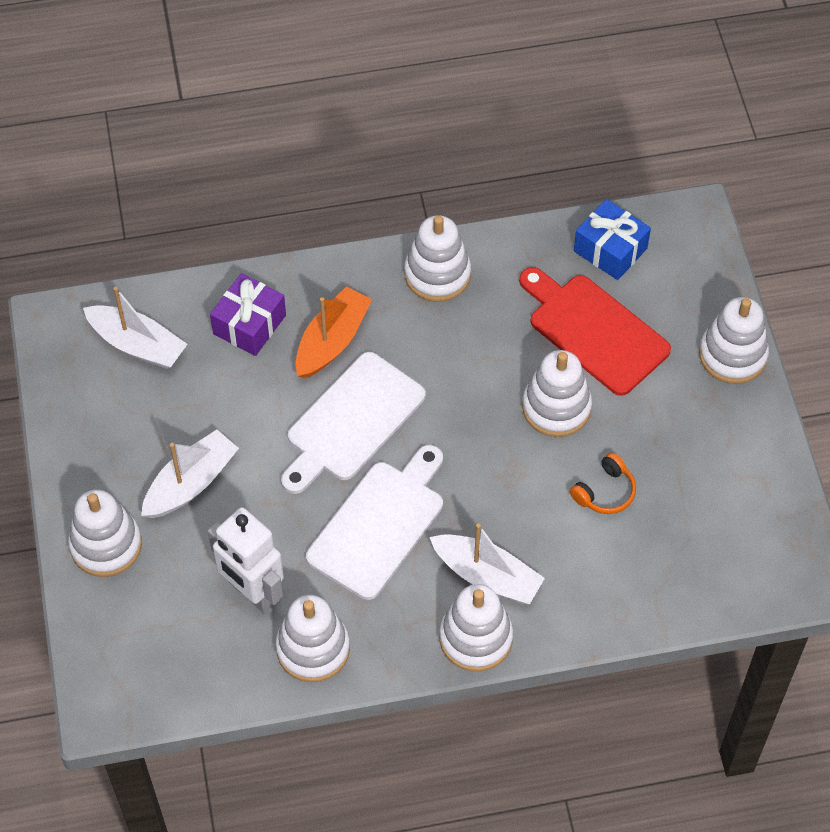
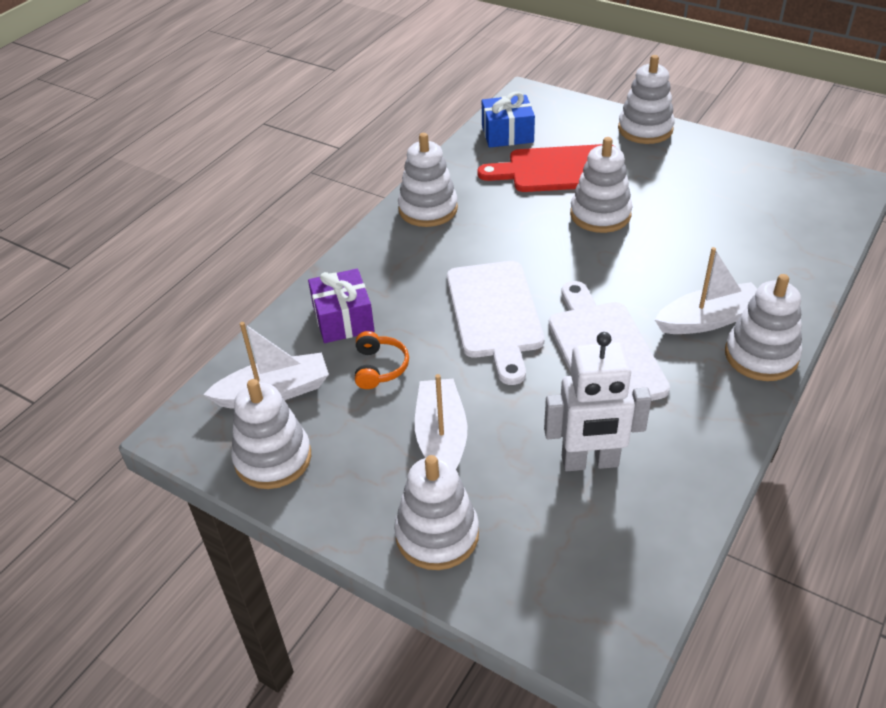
camera: 45 degrees left, 15 degrees down
white stacking toy [275,595,350,682] -> white stacking toy moved to [231,379,311,489]
orange boat [295,286,372,379] -> none
orange headphones [570,453,636,514] -> orange headphones moved to [355,331,409,389]

